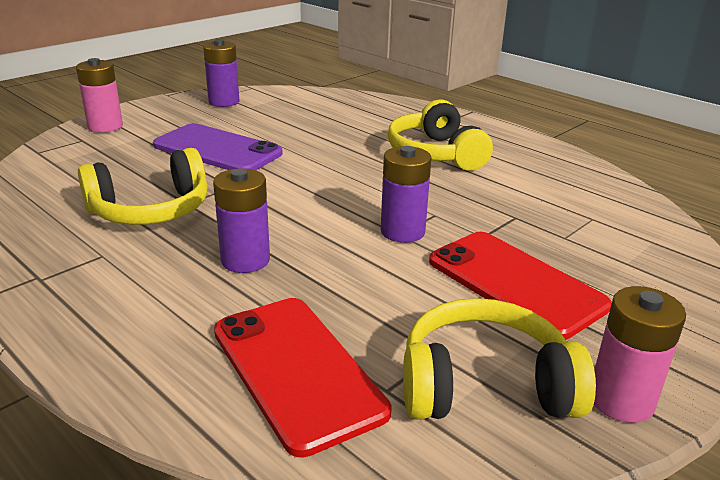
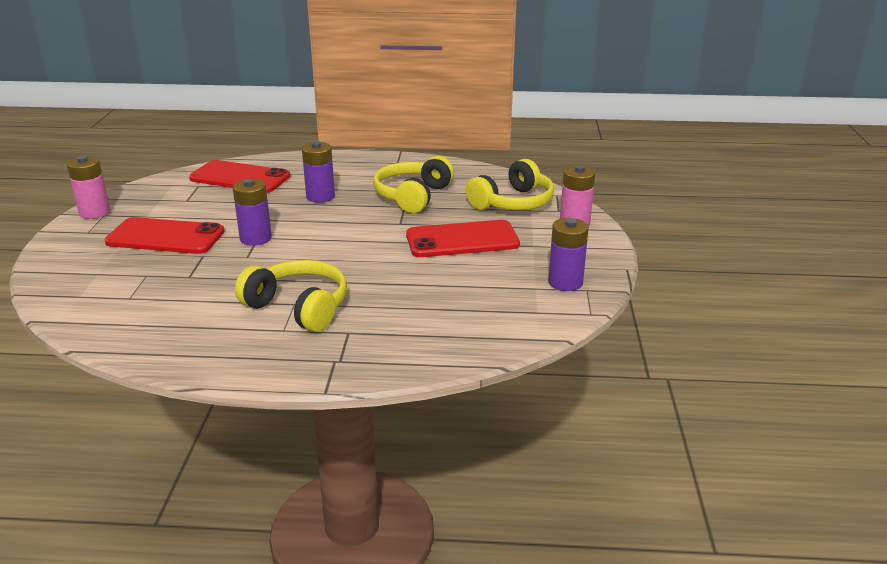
camera: 140 degrees right, 0 degrees up
purple phone [153,123,283,170] -> red phone [406,220,520,257]
yellow headphones [403,298,596,420] -> yellow headphones moved to [466,159,554,210]

